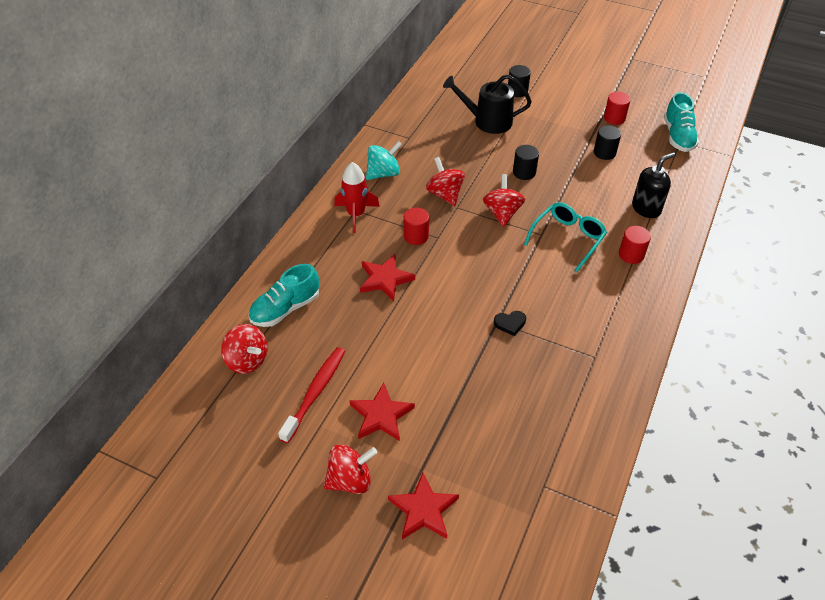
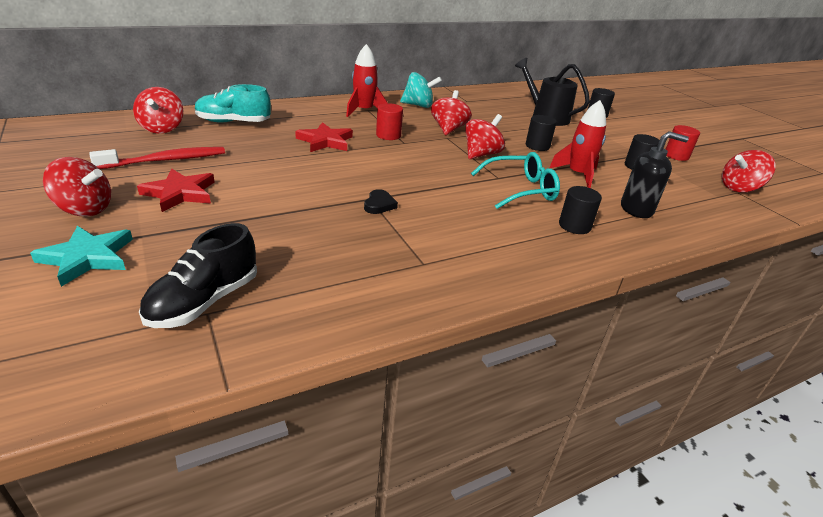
camera: 35 degrees right, 15 degrees down
red star [388,473,459,539] -> turquoise star [30,226,133,287]
black heart [494,311,526,336] -> black heart turned 105 degrees counterclockwise [364,189,398,214]
red cylinder [619,226,651,264] -> black cylinder [559,186,602,234]
turquoise shoe [664,92,699,152] -> red spinning top [722,150,776,193]
none -> black shoe [139,223,257,328]
none -> red rocket [549,100,606,188]

